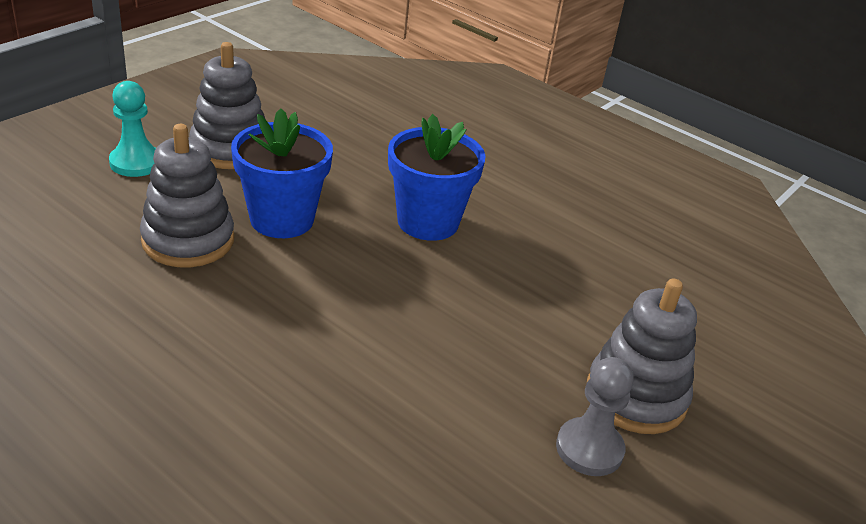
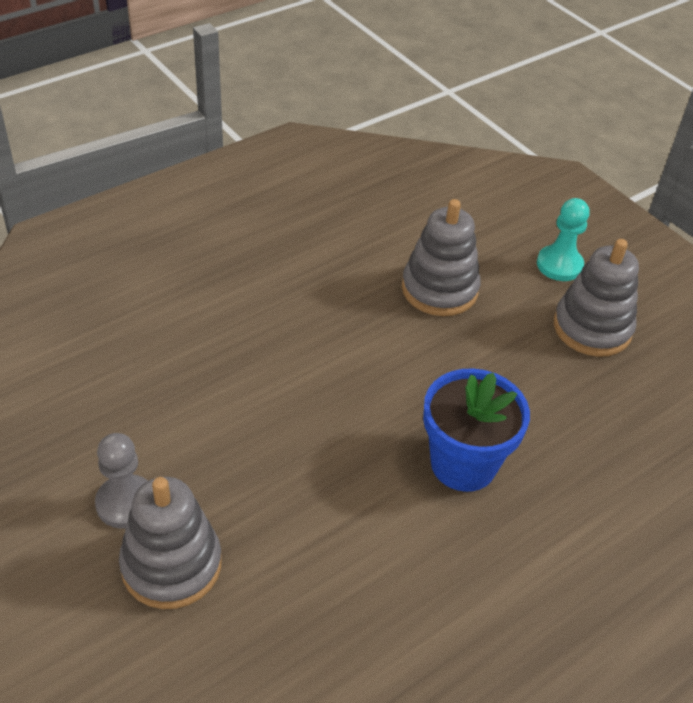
camera: 105 degrees right, 10 degrees up
blue flower pot [231,108,333,238] -> none

